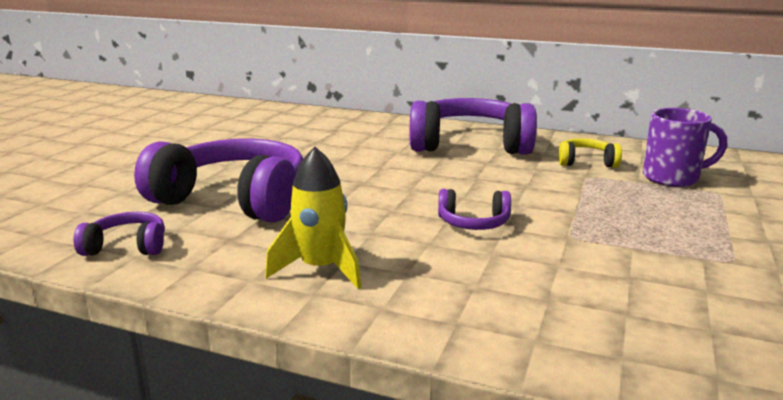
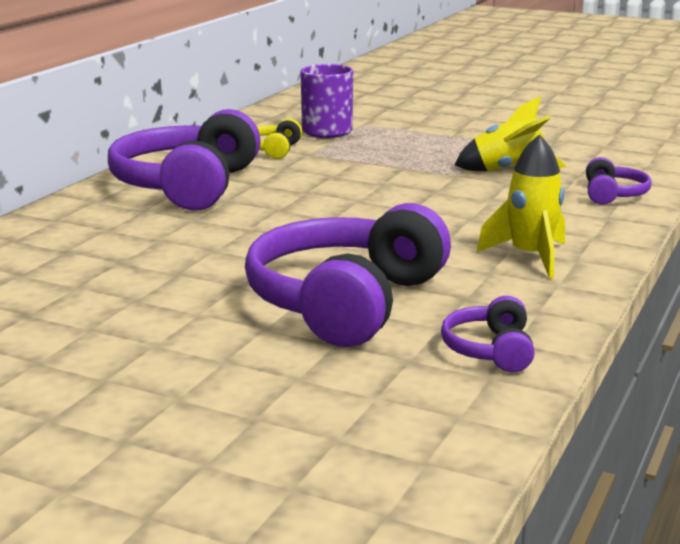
camera: 85 degrees left, 0 degrees up
purple headphones [438,189,511,230] -> purple headphones moved to [586,157,652,205]
none -> yellow rocket [455,96,567,171]

